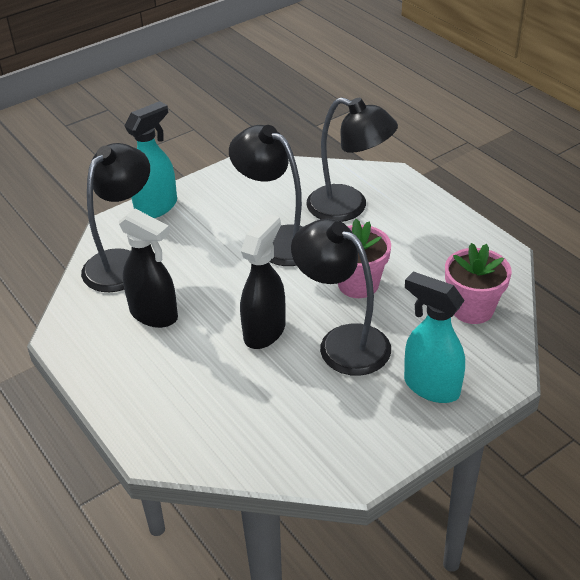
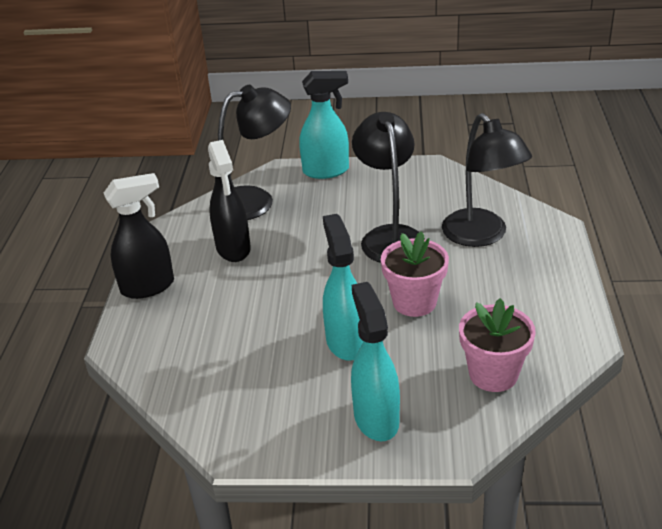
camera: 40 degrees right, 5 degrees down
black spray bottle [240,214,286,349] -> black spray bottle moved to [104,173,174,299]
black lamp [291,219,391,376] -> turquoise spray bottle [323,214,363,361]

